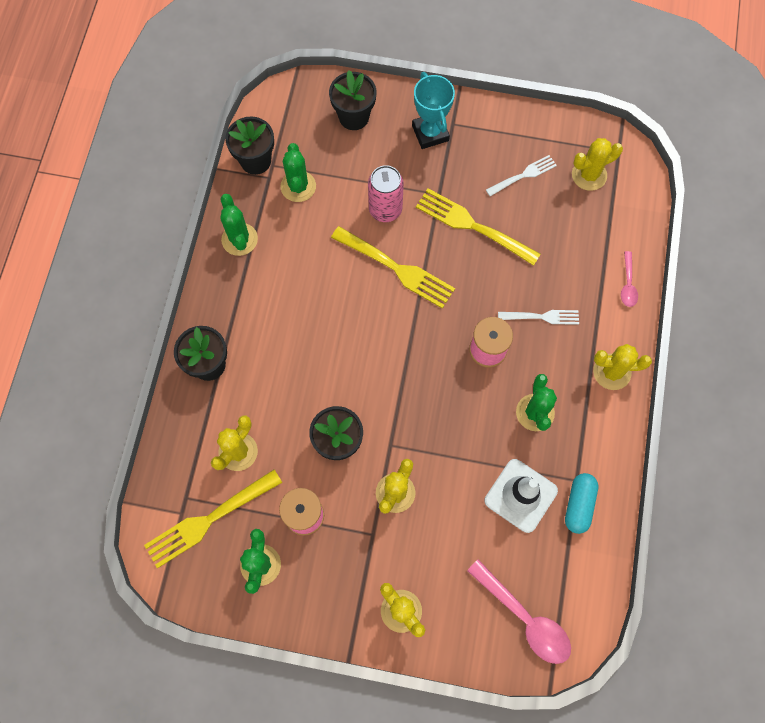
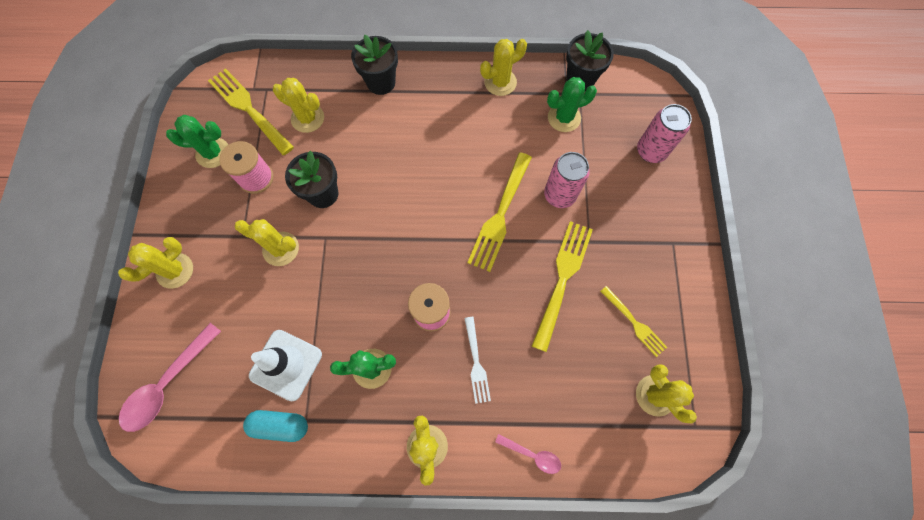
camera: 80 degrees right, 0 degrees up
green cactus [220,194,258,256] -> yellow cactus [480,39,527,96]
black flower pot [329,70,376,130] -> pink can [637,104,692,163]
turquoise trophy [412,72,455,149] -> none
white fork [486,155,557,196] -> yellow fork [600,286,667,357]
pink spoon [621,251,638,307] -> pink spoon turned 150 degrees counterclockwise [495,434,561,474]

